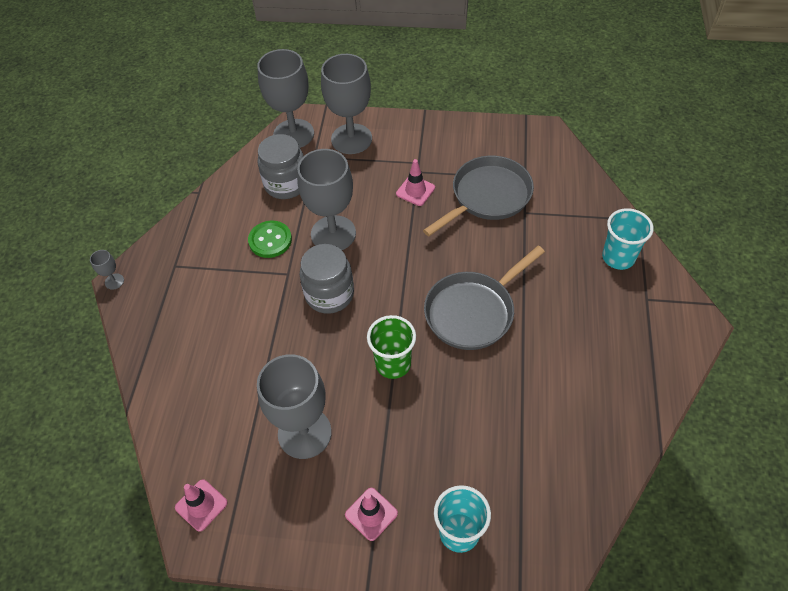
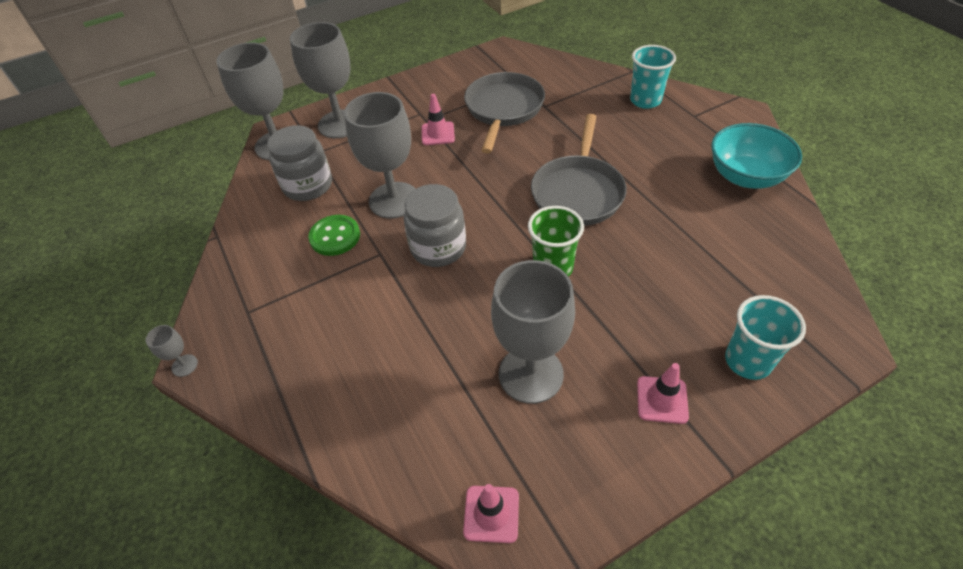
camera: 35 degrees left, 5 degrees down
none -> turquoise bowl [711,123,802,189]

